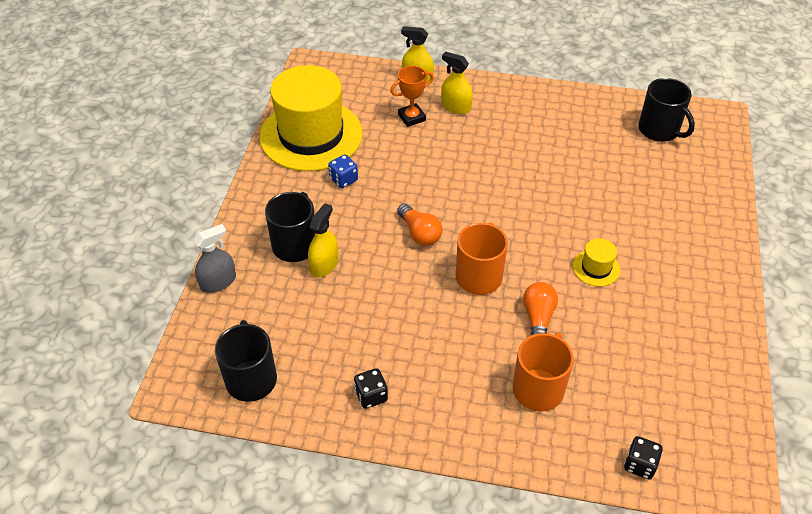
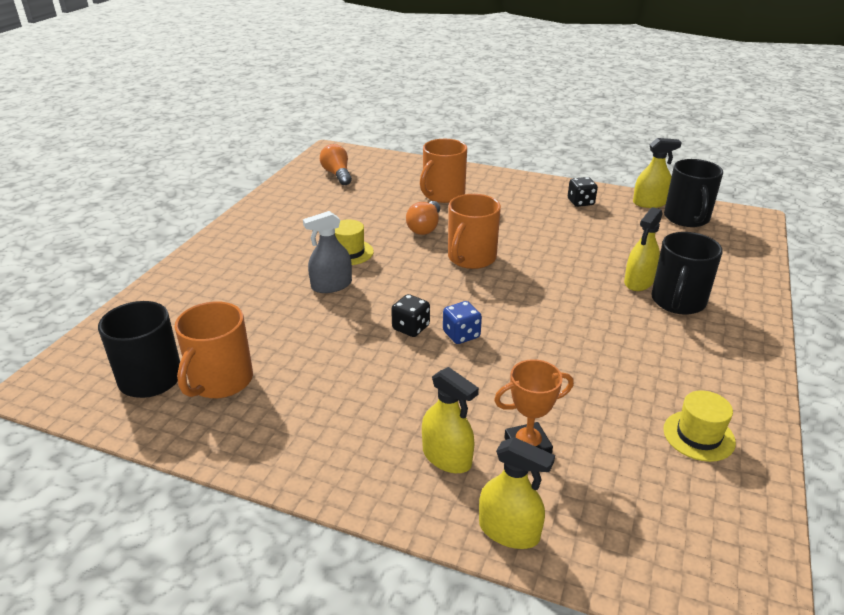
camera: 170 degrees left, 15 degrees down
grey spray bottle [193,224,236,293] -> grey spray bottle moved to [303,211,352,293]
yellow hat [259,65,363,171] -> yellow hat [663,390,736,462], size x0.40
blue dice [328,154,358,188] -> blue dice moved to [443,301,482,344]
orange light bulb [397,204,442,246] -> orange light bulb moved to [320,144,352,185]
black dice [624,436,663,480] -> black dice moved to [391,294,430,337]
none -> orange mug [175,301,253,398]
none -> yellow spray bottle [633,138,682,208]

